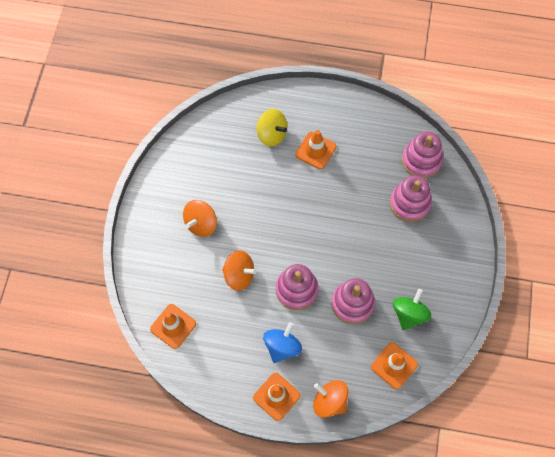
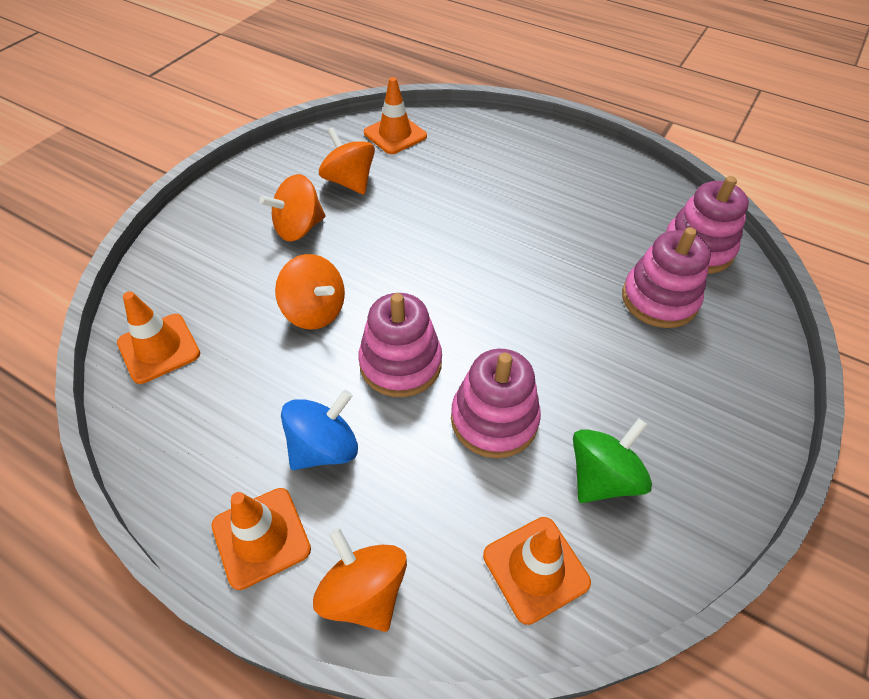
camera: 20 degrees right, 15 degrees down
yellow spinning top [257,109,287,146] -> none
orange traffic cone [295,130,336,169] -> orange traffic cone moved to [364,77,427,154]
none -> orange spinning top [319,127,375,195]

